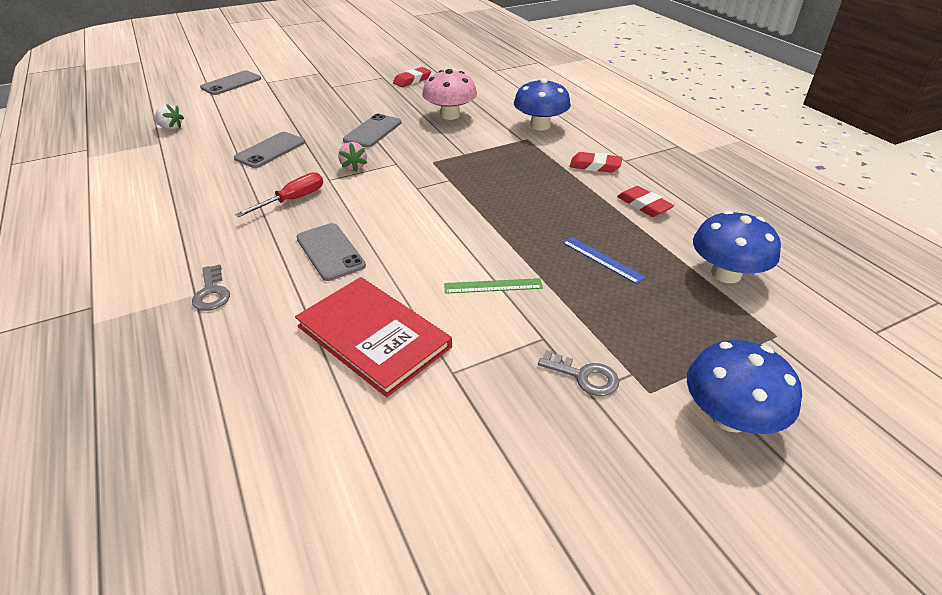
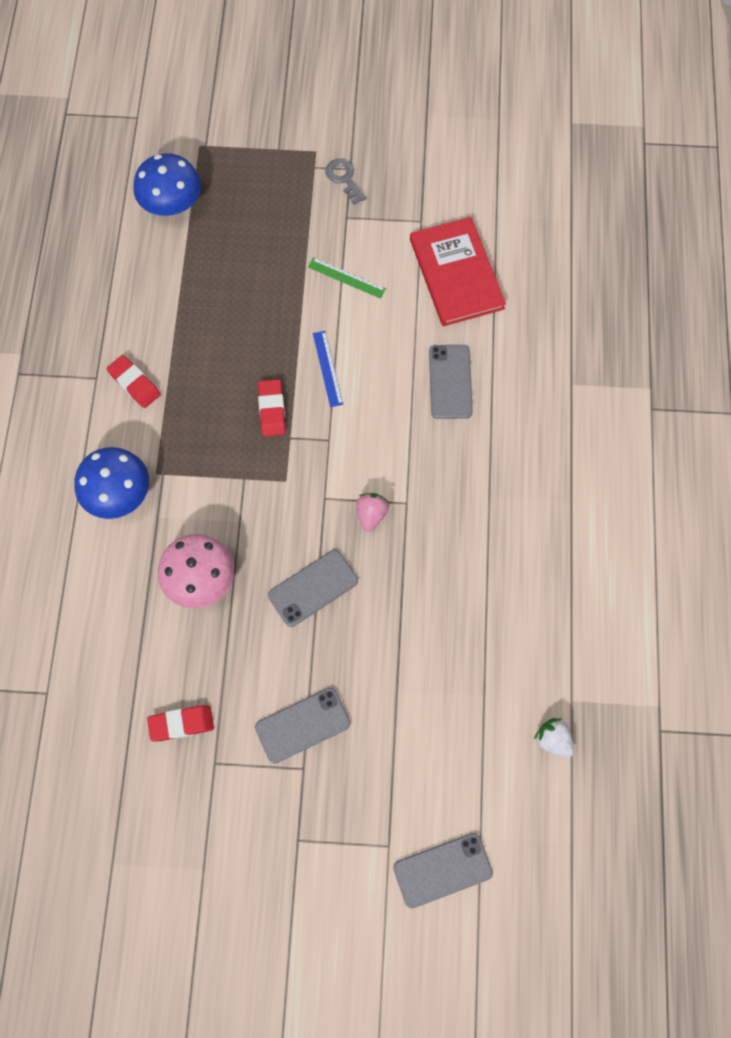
camera: 150 degrees left, 30 degrees up
grey key [192,265,230,311] -> none
grey phone [234,132,305,168] -> grey phone moved to [255,688,350,764]
red screwdriver [235,172,323,217] -> none
blue ruler [562,237,646,284] -> blue ruler moved to [313,331,343,407]
red eraser [617,186,674,217] -> red eraser moved to [258,379,286,437]
blue mushroom [687,340,802,434] -> none

